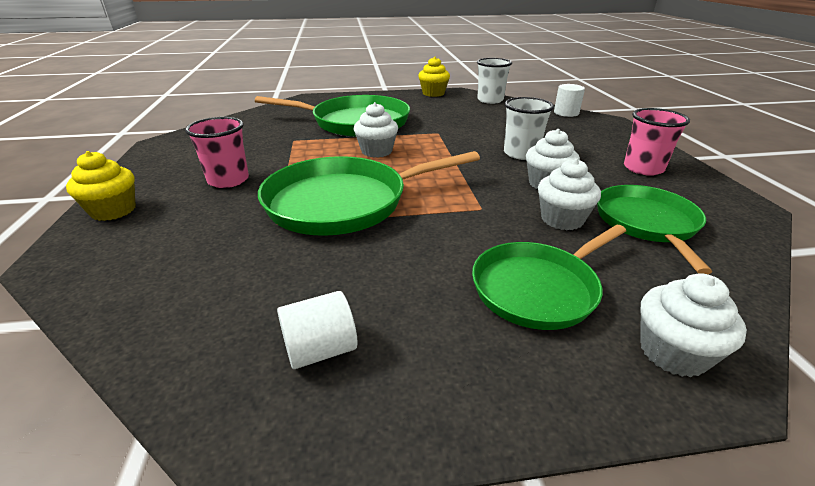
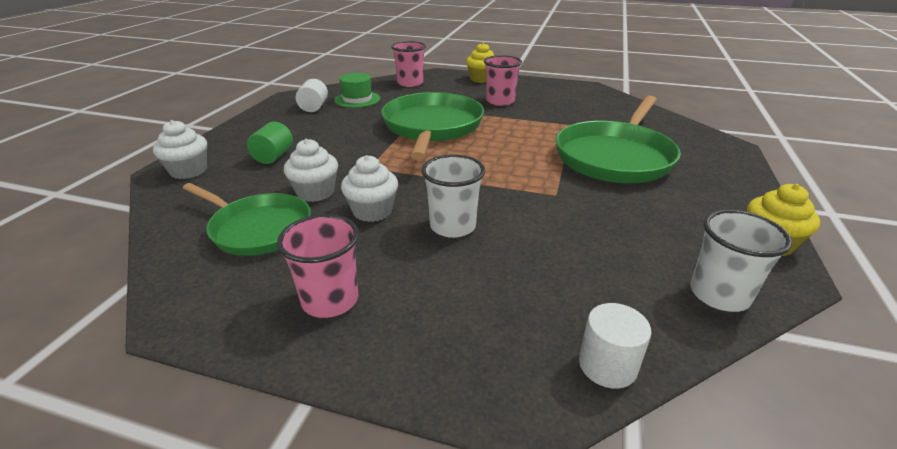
camera: 115 degrees right, 0 degrees up
white cupcake [354,102,398,158] -> none
green pan [472,225,626,330] -> green cylinder [247,122,293,164]
none -> green hat [334,73,380,108]
none -> pink cup [391,41,426,87]

